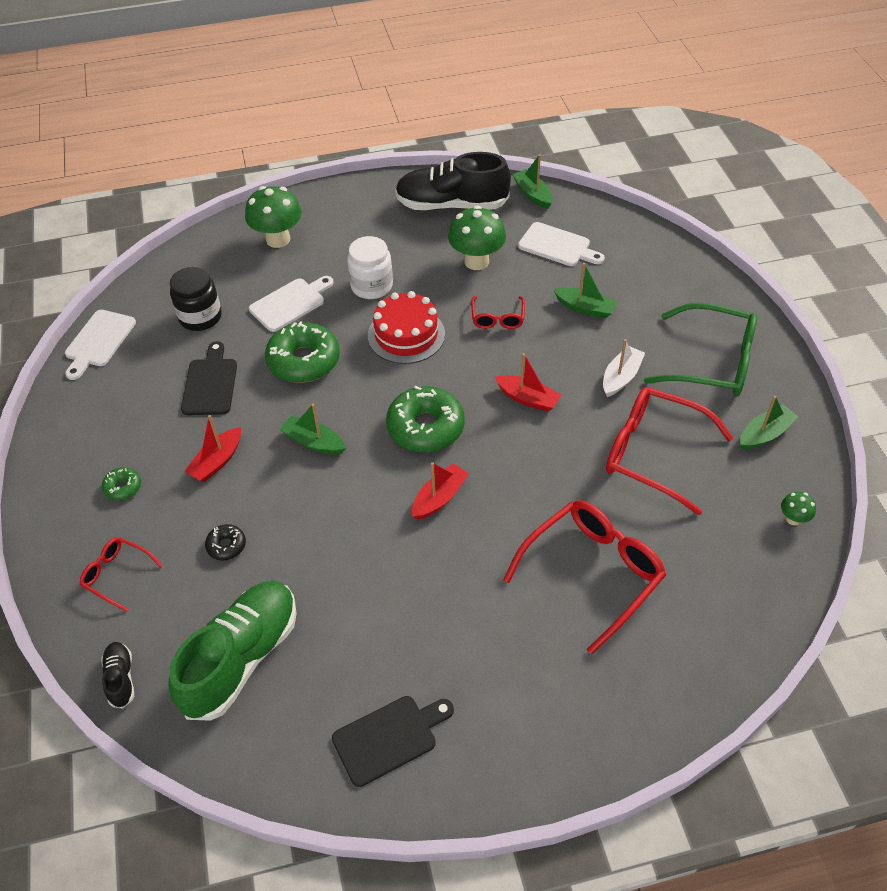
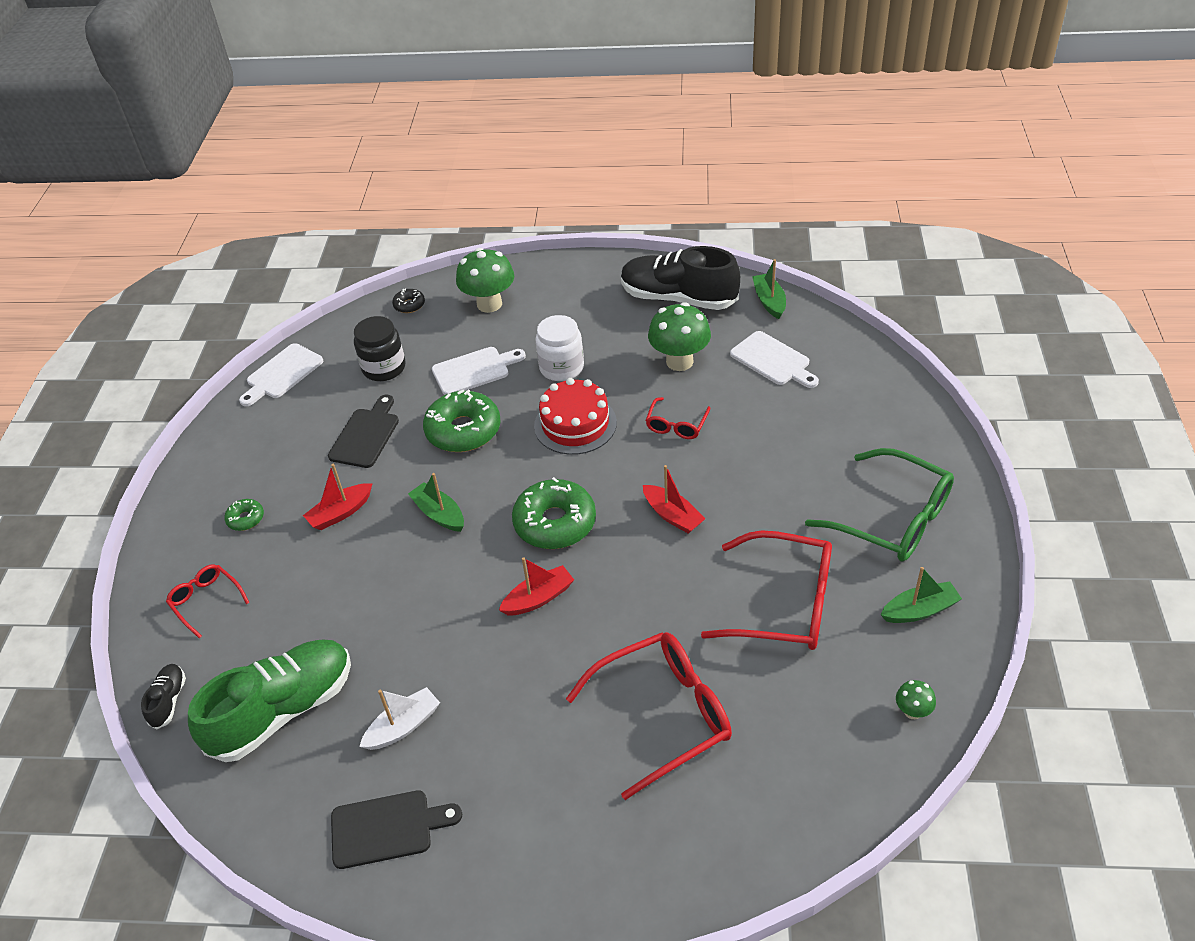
camera: 20 degrees right, 5 degrees down
black donut [205,524,246,560] -> black donut moved to [392,288,425,313]
green boat [553,263,618,318] -> none
white boat [603,339,645,397] -> white boat moved to [359,687,440,750]
red glasses [606,387,734,515] -> red glasses turned 150 degrees clockwise [701,530,832,650]

